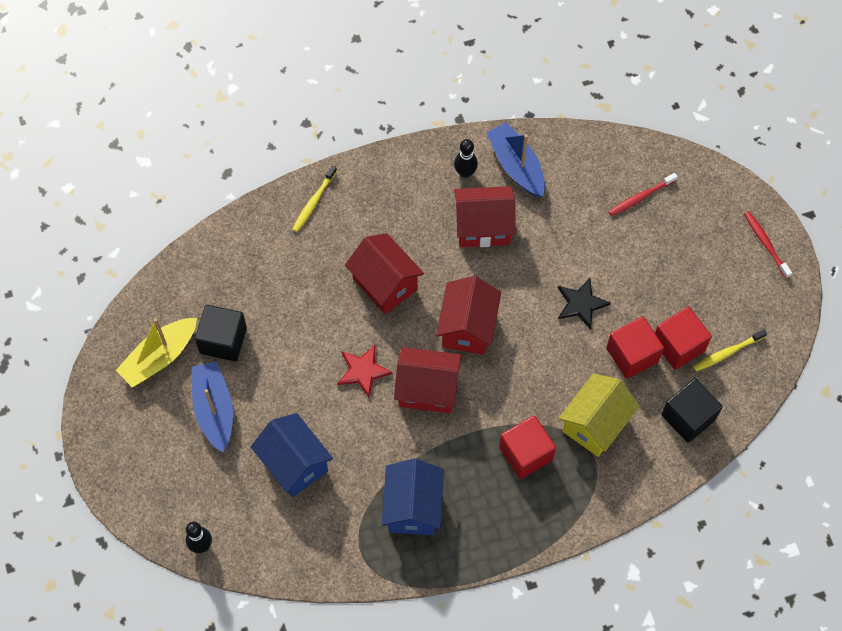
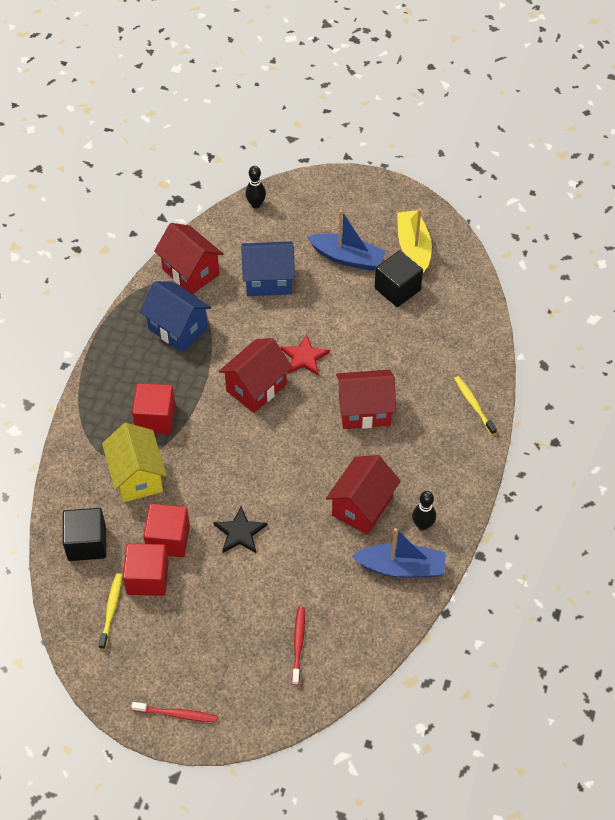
camera: 125 degrees right, 10 degrees down
red house [436,276,501,355] -> red house moved to [154,223,223,294]

